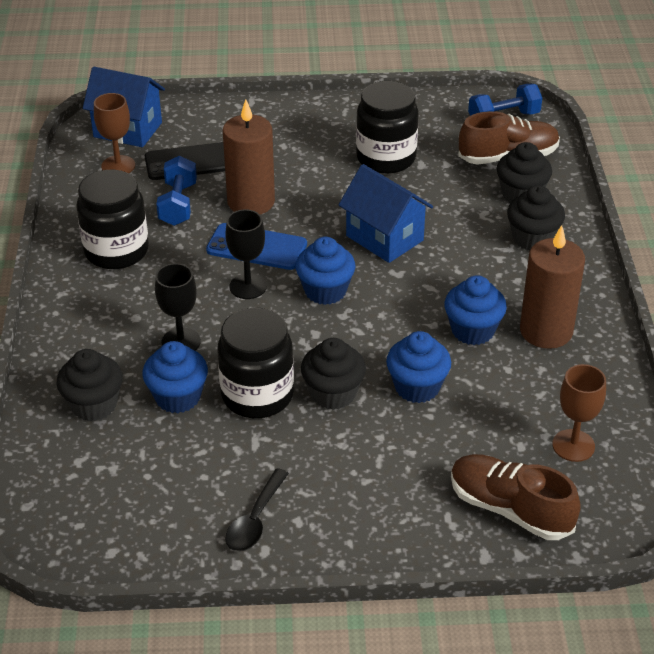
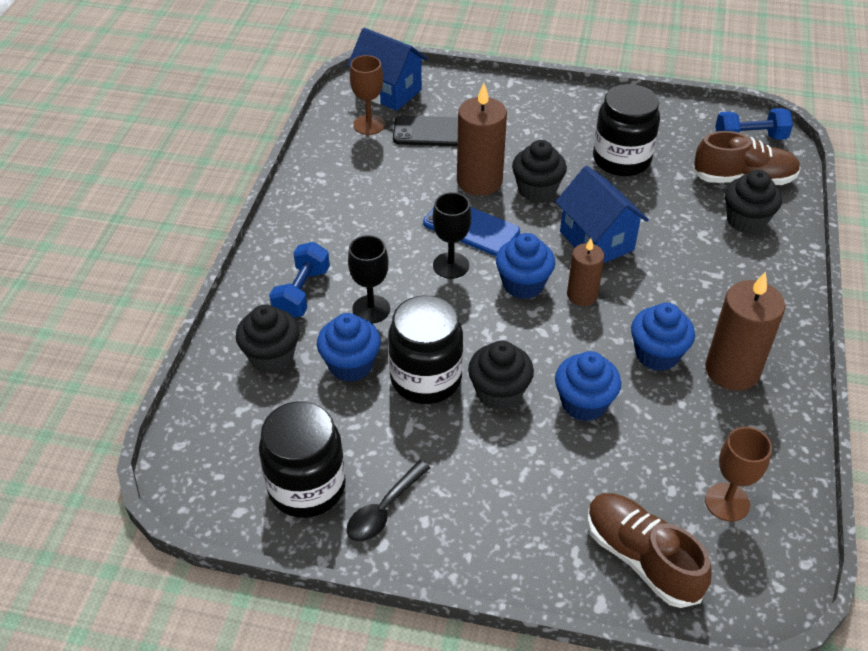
camera: 15 degrees right, 5 degrees up
black jar [76,170,149,269] -> black jar moved to [259,401,346,518]
blue dumbbell [156,156,197,226] -> blue dumbbell moved to [269,242,330,318]
black cupcake [507,185,565,250] -> black cupcake moved to [512,140,567,203]
none -> brown candle [567,238,605,306]

